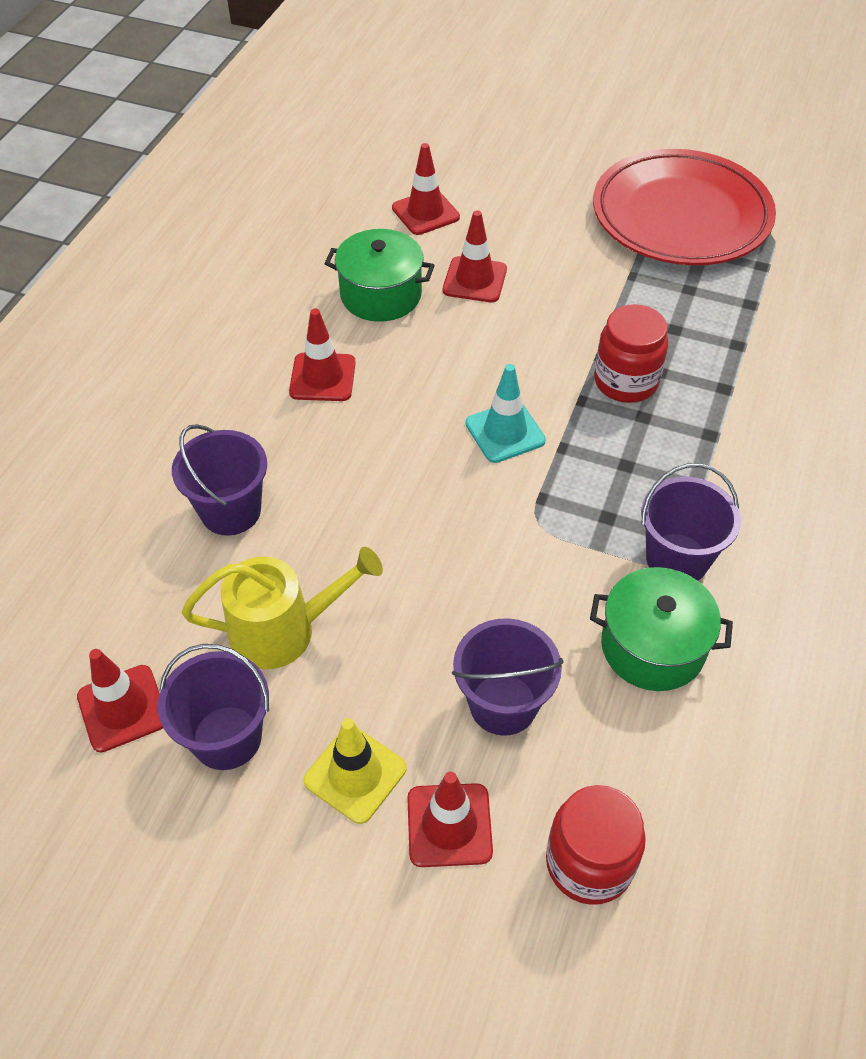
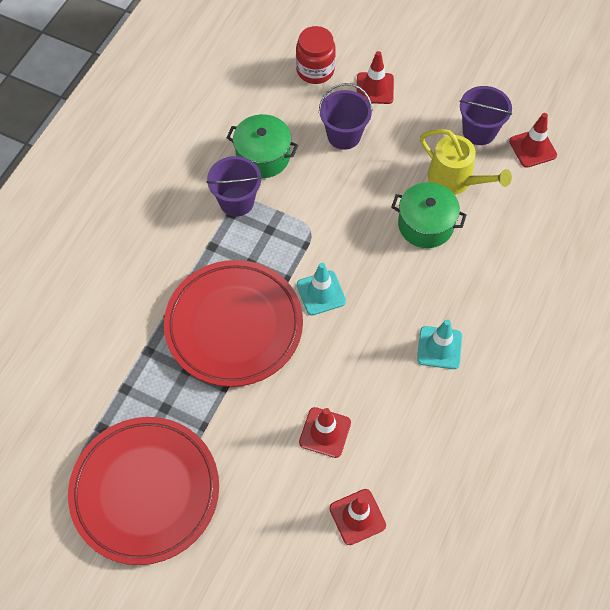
camera: 175 degrees left, 10 degrees up
purple bucket [172,424,267,536] -> none
yellow watering can [182,547,383,669] -> yellow watering can turned 135 degrees counterclockwise [420,129,512,195]
red traffic cone [289,309,356,401] -> turquoise traffic cone [417,319,462,369]
yellow traffic cone [303,718,407,824] -> none
green pot [324,229,435,322] -> green pot moved to [391,182,467,248]
red jar [594,304,668,403] -> red plate [164,260,303,387]

